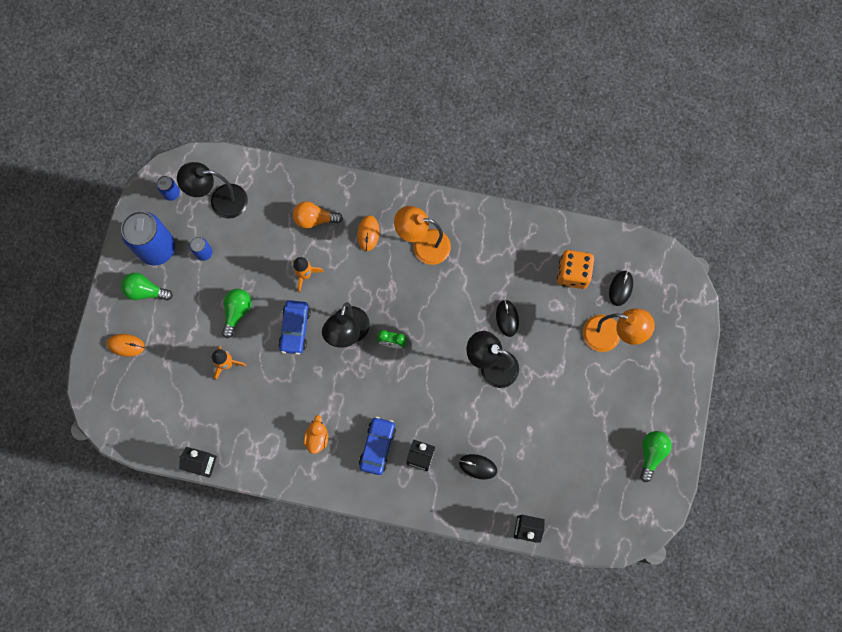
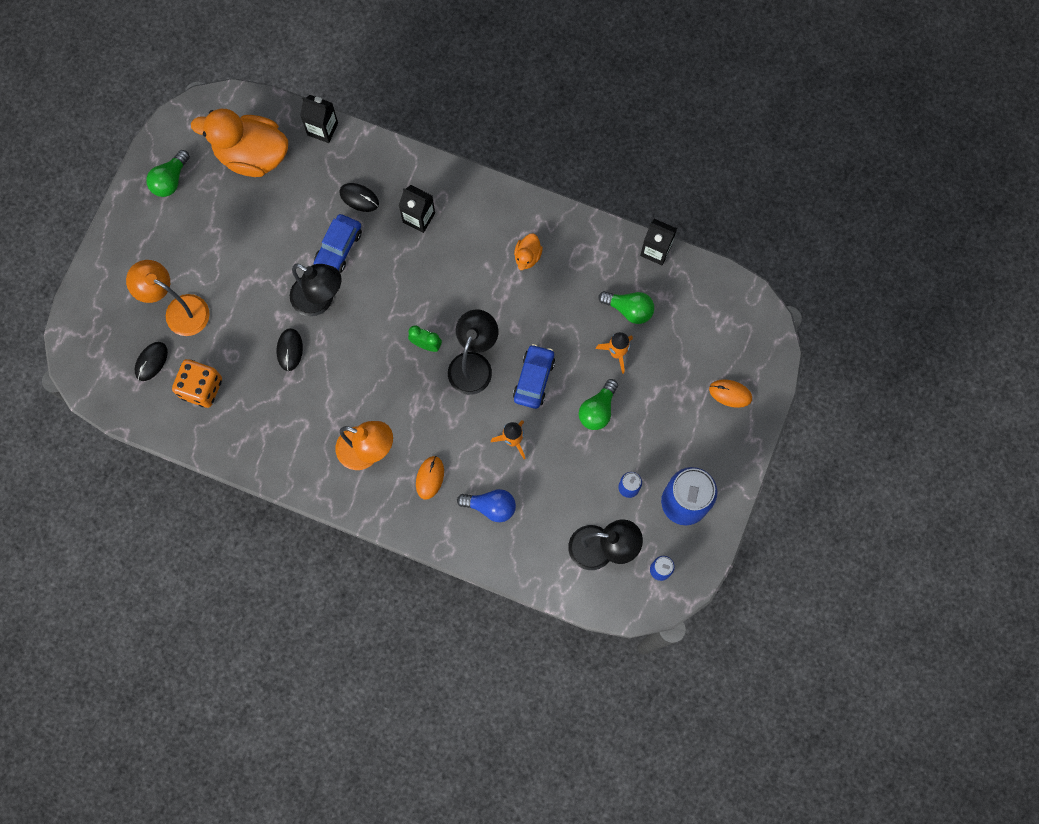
camera: 170 degrees left, 0 degrees up
green light bulb [121,273,173,301] -> green light bulb moved to [598,291,654,324]
orange light bulb [293,201,343,229] -> blue light bulb [457,489,516,522]
blue car [359,416,396,475] -> blue car moved to [314,214,362,273]
none -> orange duck [191,109,288,177]

